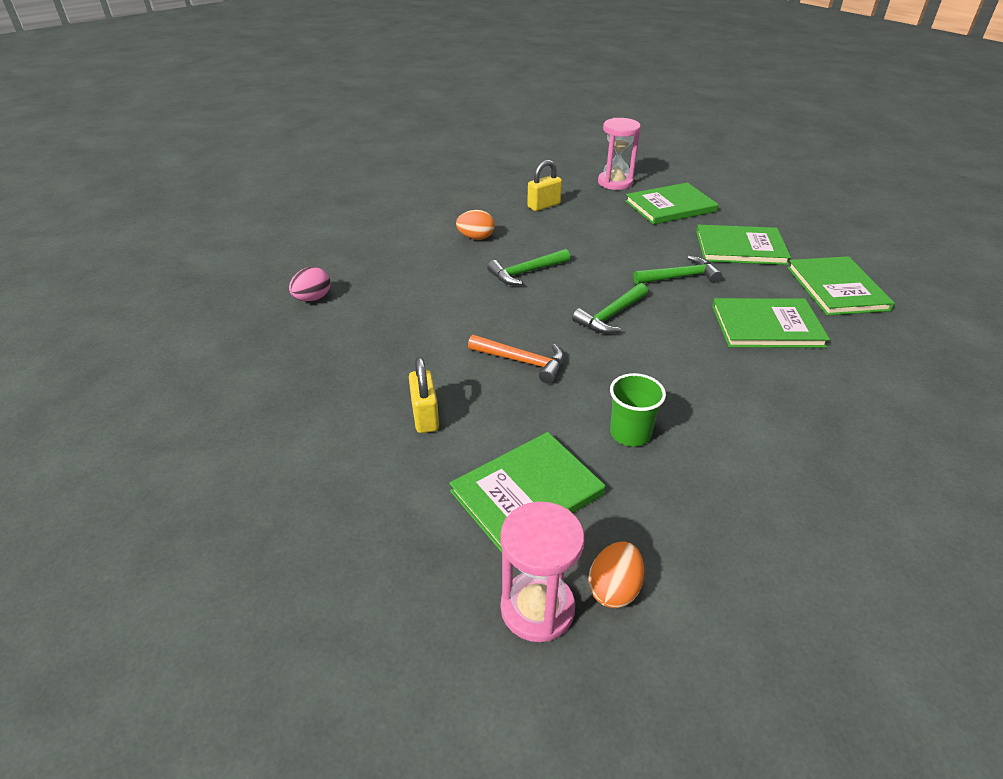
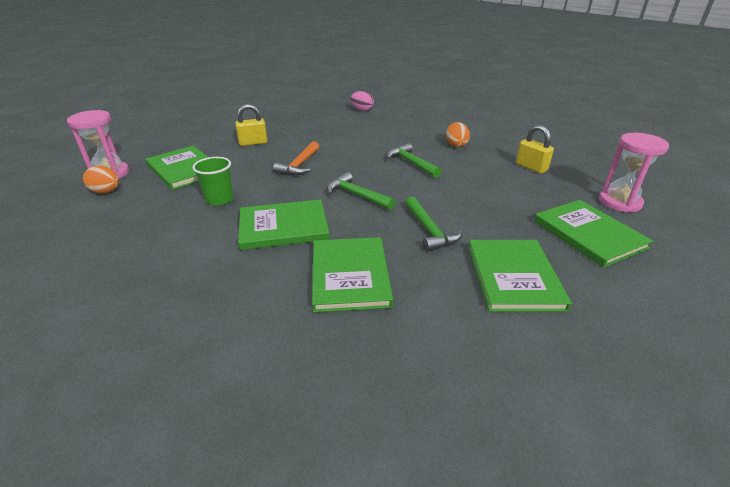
camera: 85 degrees right, 5 degrees down
green book [787,256,895,316] -> green book moved to [238,199,330,250]

